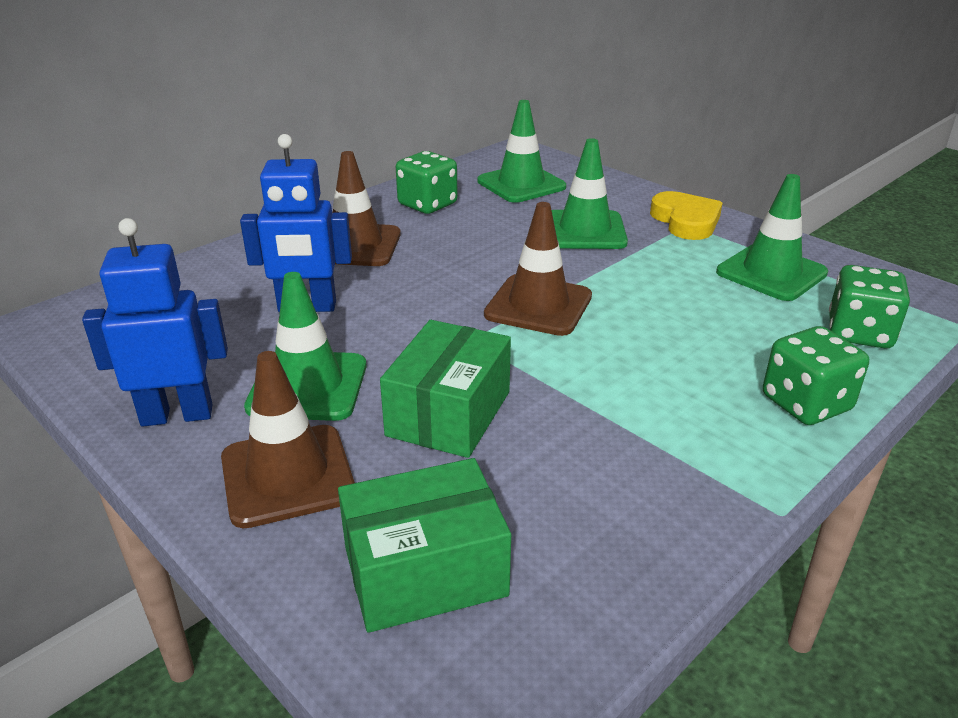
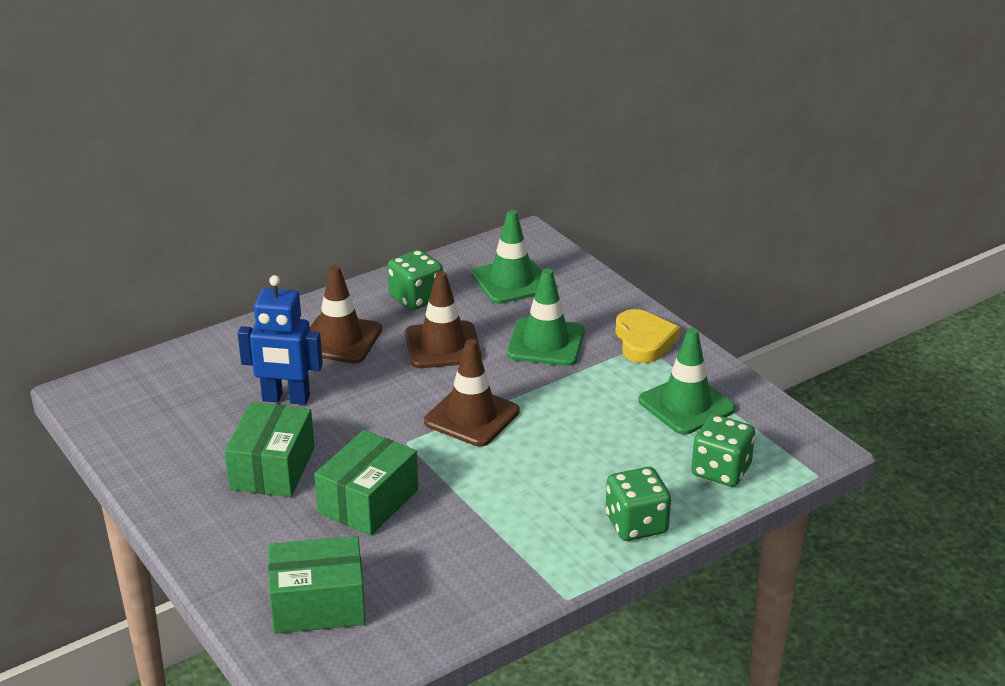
camera: 10 degrees right, 0 degrees up
blue robot [82,218,228,426] -> none
brown traffic cone [221,351,355,528] -> brown traffic cone moved to [405,271,482,368]
green traffic cone [244,272,367,421] -> green box [225,402,314,497]

